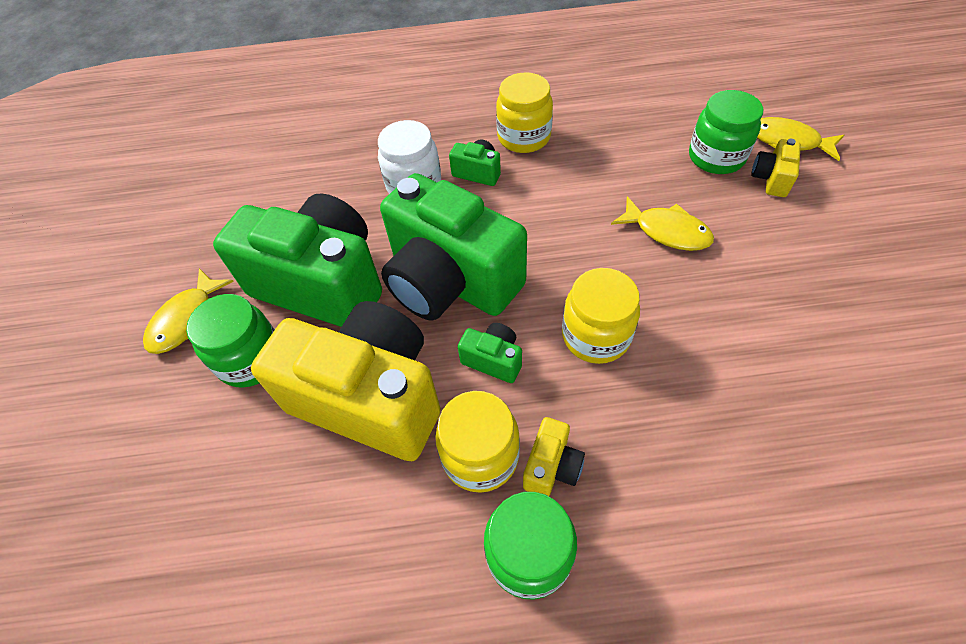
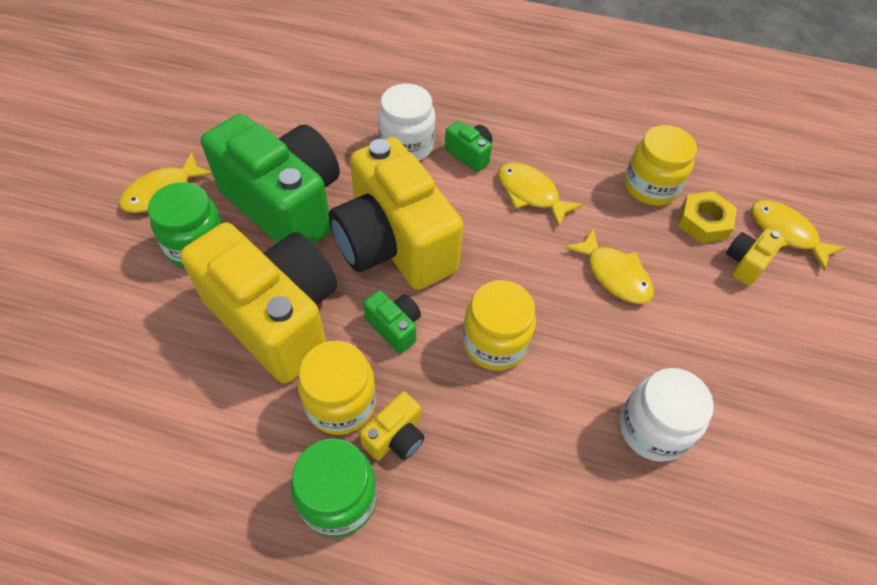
camera: 15 degrees right, 0 degrees up
green camera [380,173,527,321] -> yellow camera [329,137,463,290]
yellow jar [496,72,553,153] -> yellow jar moved to [624,125,697,206]
green jar [689,90,763,174] -> yellow nut [678,191,737,243]
none -> yellow fish [498,162,583,227]
none -> white jar [620,368,714,462]

